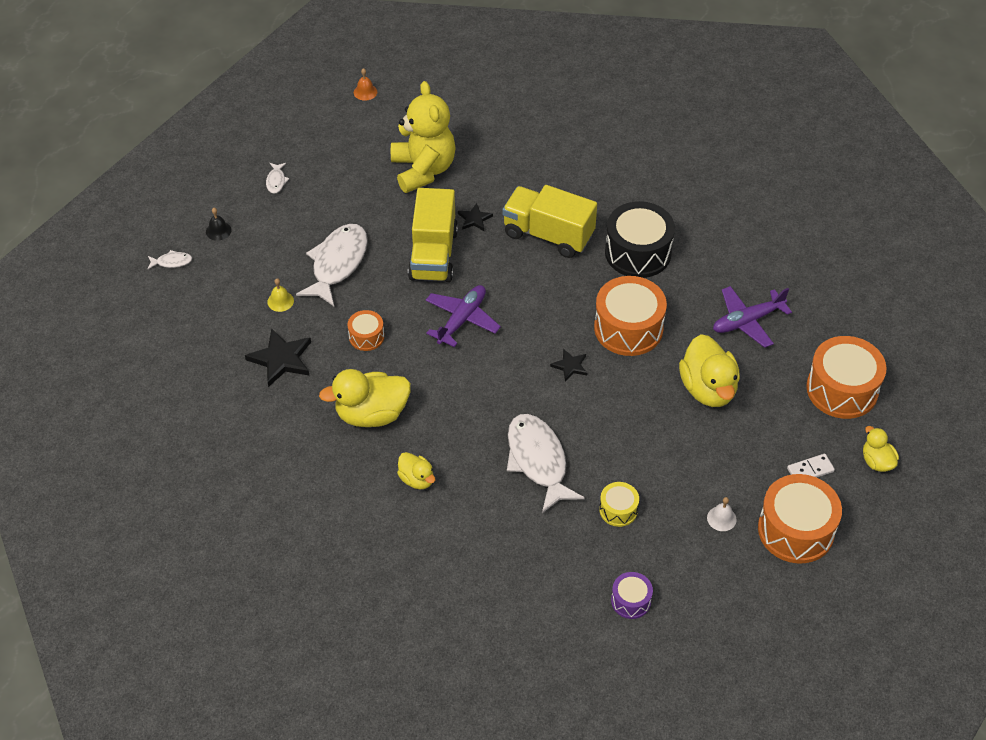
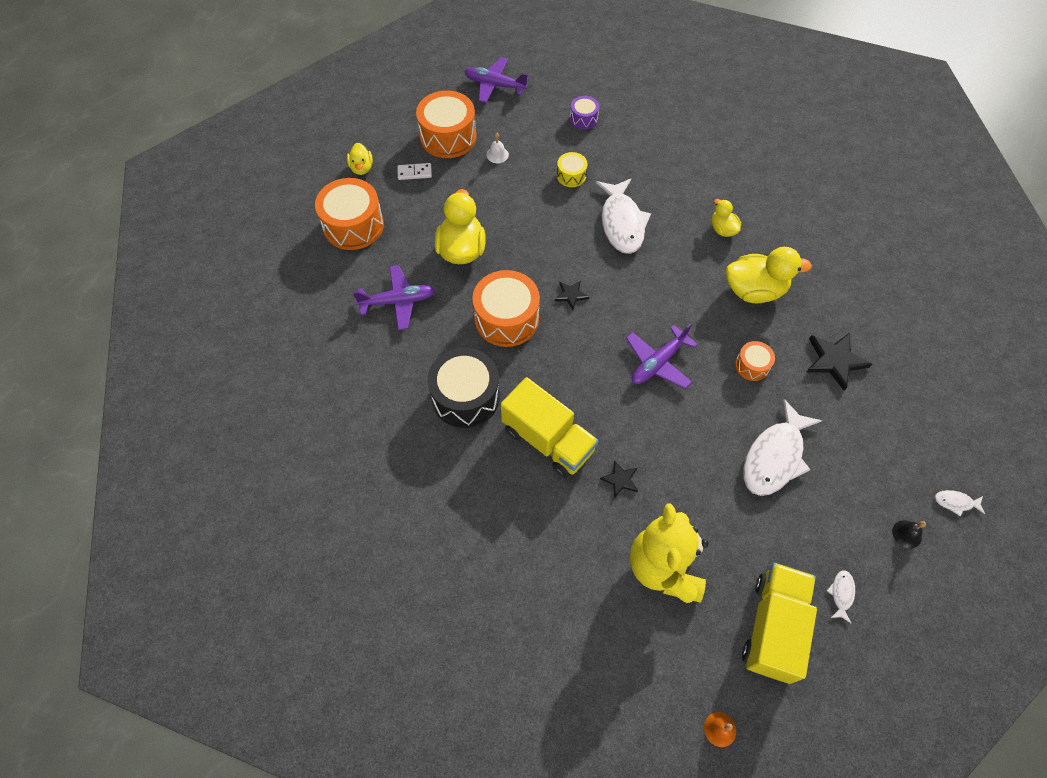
camera: 165 degrees left, 10 degrees up
yellow bell [267,278,294,312] -> none
yellow truck [408,188,458,282] -> yellow truck moved to [742,563,817,684]
none -> purple plane [464,57,529,103]

